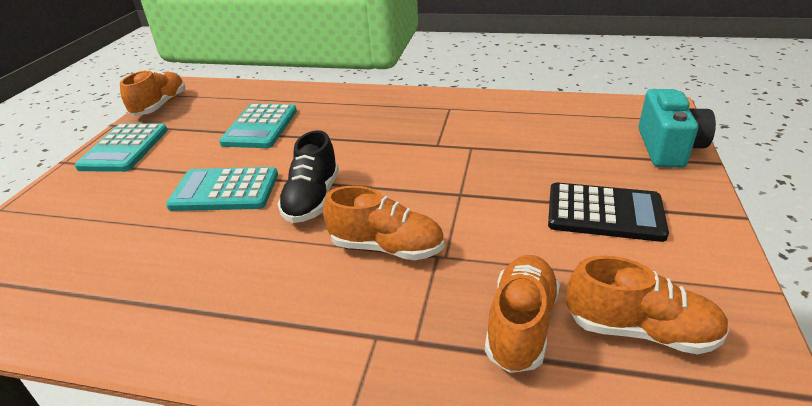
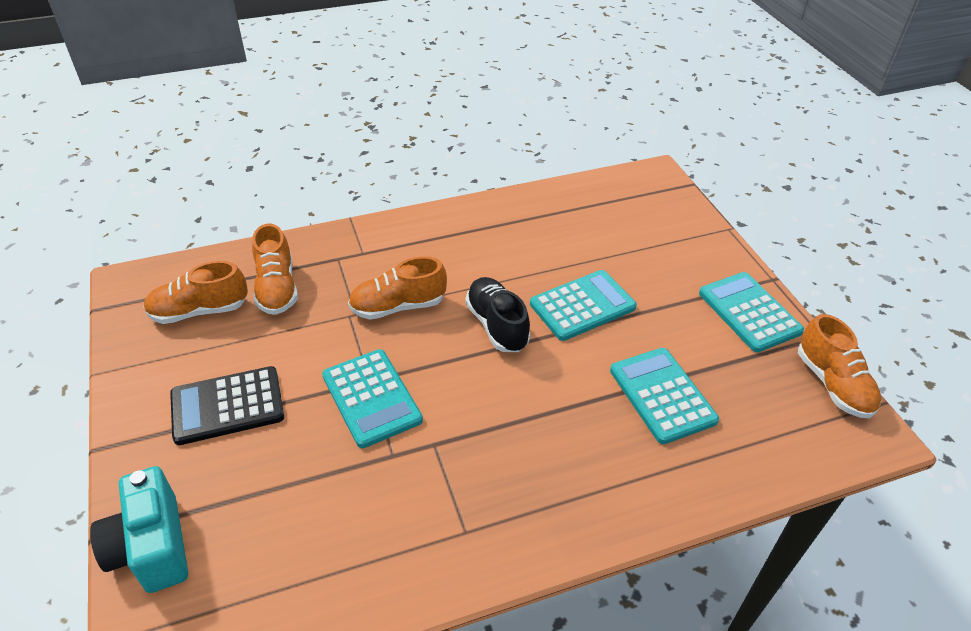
camera: 145 degrees right, 10 degrees up
none -> turquoise calculator [322,349,423,448]

